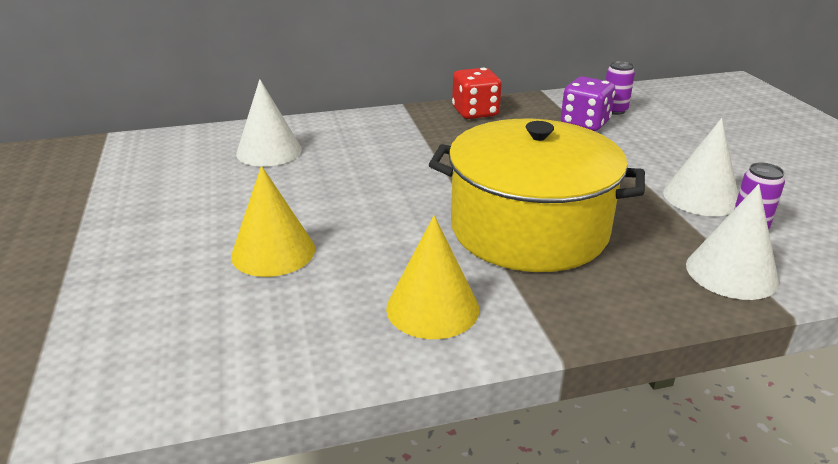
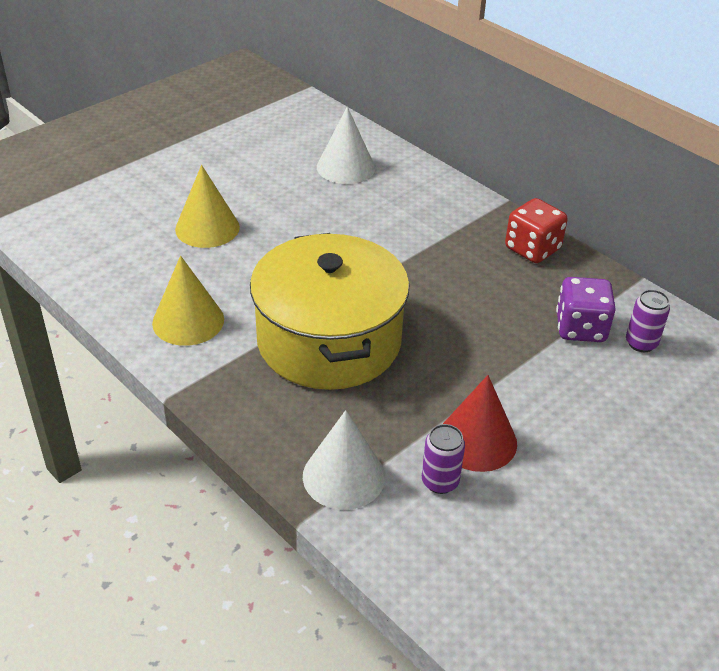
camera: 60 degrees right, 10 degrees up
white cone [663,118,738,216] -> red cone [443,375,517,472]

